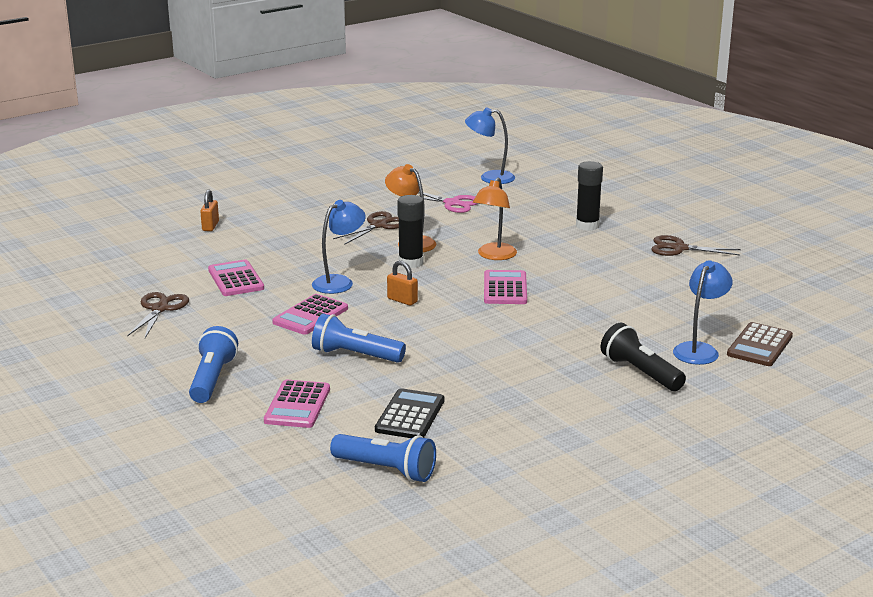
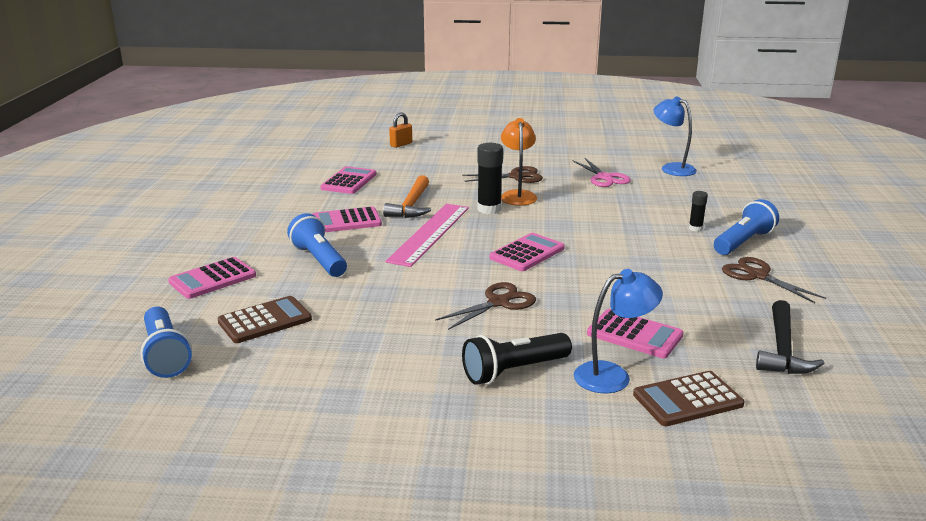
camera: 40 degrees right, 0 degrees up
brown scissors [127,292,189,338] -> brown scissors moved to [435,282,536,330]
blue flashlight [189,326,238,403] -> blue flashlight moved to [714,199,779,255]
blue lamp [312,200,366,294] -> orange hammer [383,175,431,218]
black calculator [375,388,444,438] -> brown calculator [217,296,312,343]
orange padlock [387,260,418,306] -> pink ruler [386,204,469,267]
orange lamp [473,177,517,260] -> none
black glue stick [576,161,603,231] -> black glue stick [689,191,708,232], size x0.55
black flashlight [600,323,686,391] -> black flashlight turned 120 degrees counterclockwise [462,333,572,385]
none -> pink calculator [587,309,683,358]
none -> black hammer [756,300,825,374]

